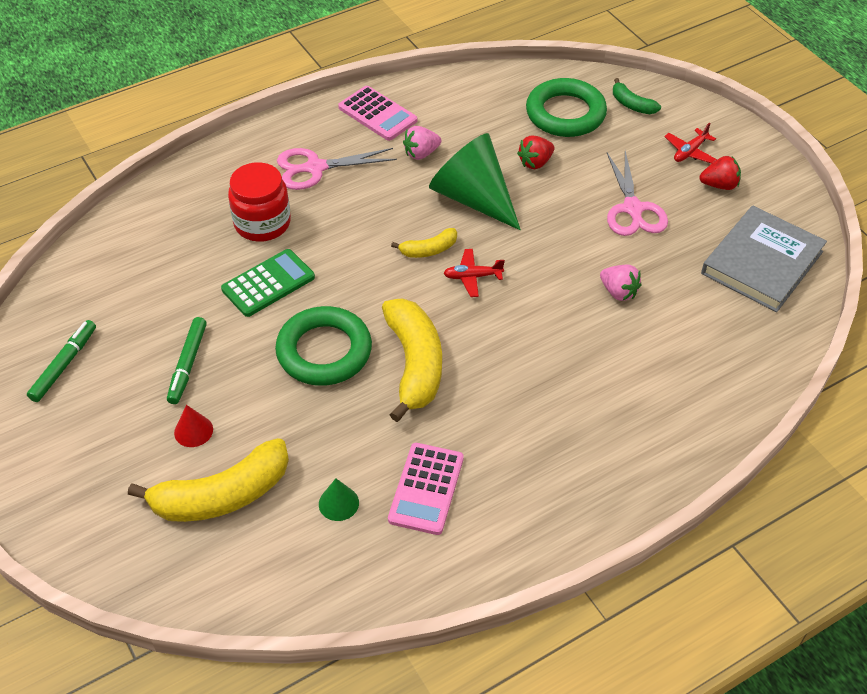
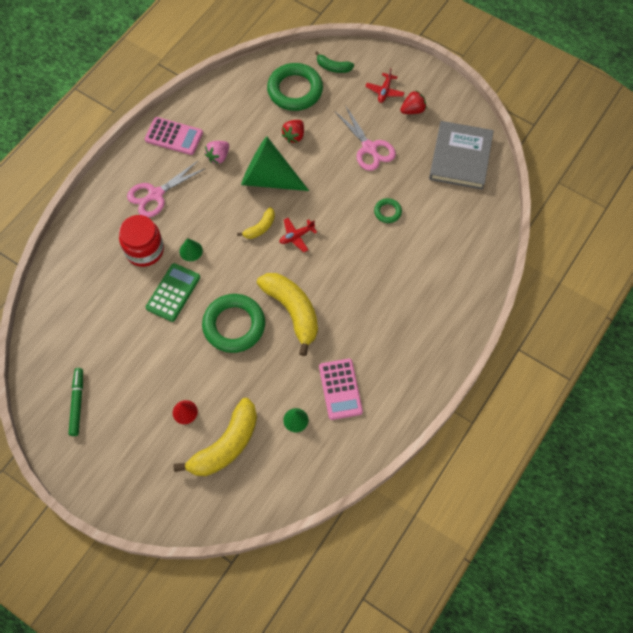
camera: 25 degrees left, 15 degrees up
green marker [167,317,207,404] -> none
pink strawberry [600,264,642,301] -> green ring [374,198,402,223]
none -> green cone [179,238,203,262]

